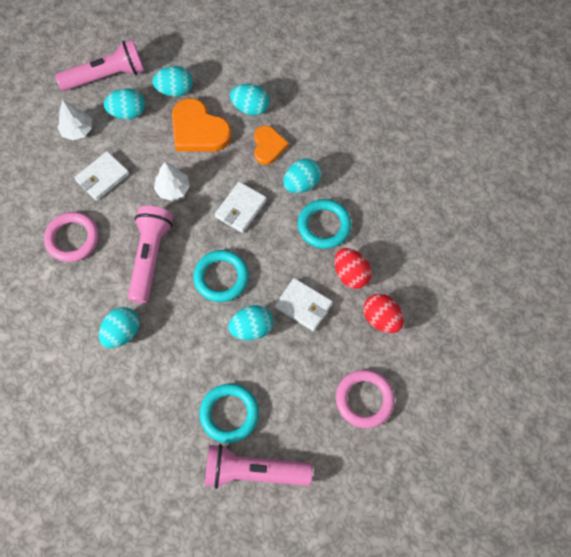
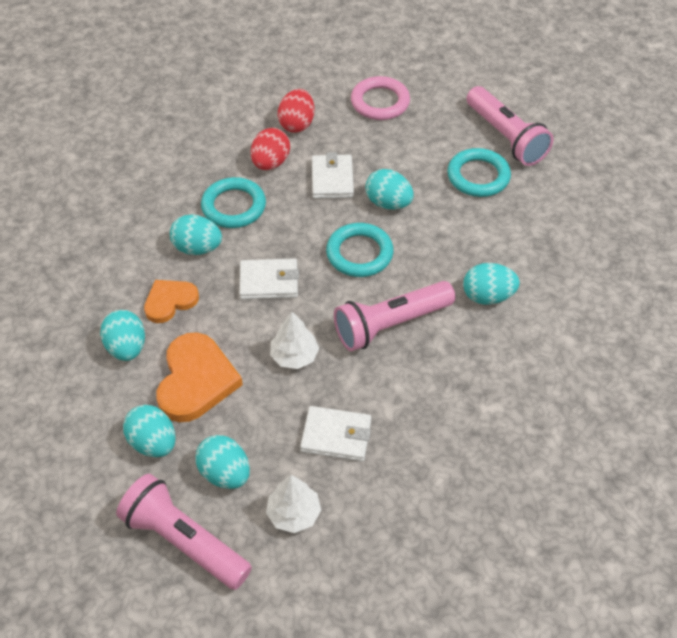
camera: 125 degrees left, 15 degrees down
pink ring [44,212,99,262] -> none

